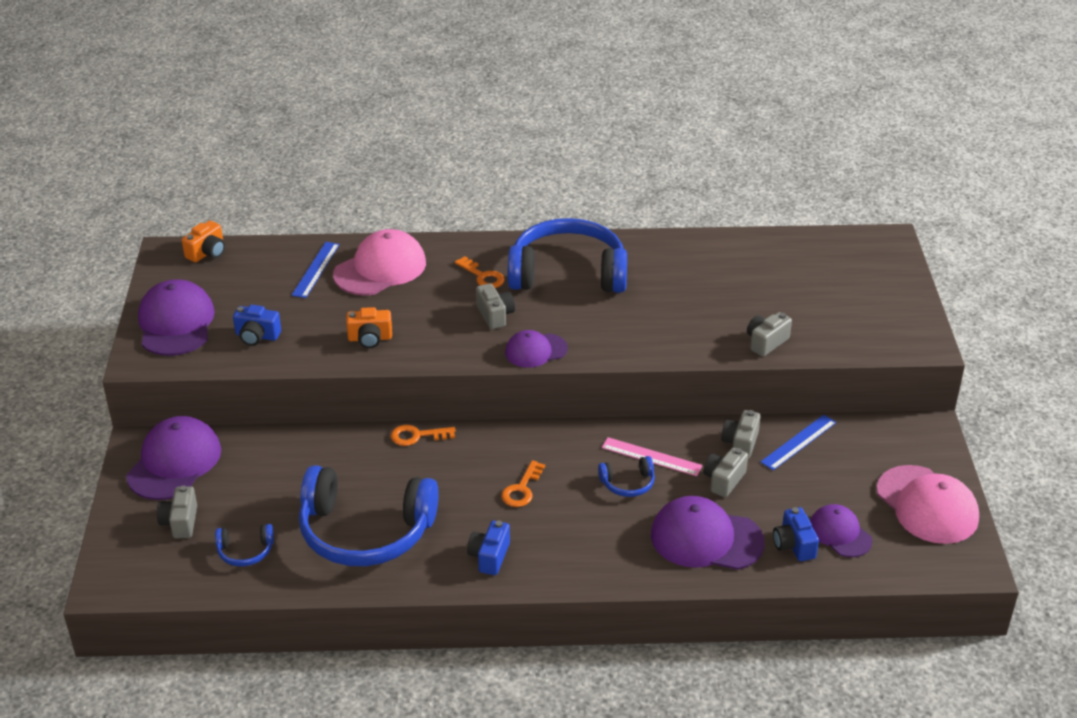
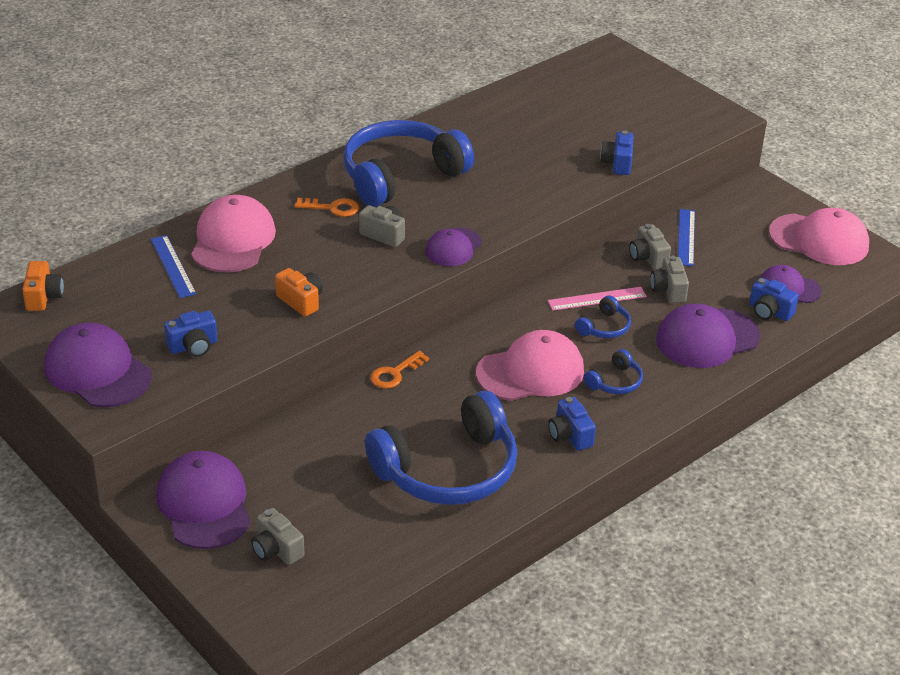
camera: 40 degrees left, 0 degrees up
blue headphones [215,524,274,566] -> blue headphones moved to [584,349,643,394]
orange camera [346,307,392,348] -> orange camera turned 90 degrees counterclockwise [275,268,323,317]
orange key [501,460,545,507] -> pink cap [476,330,584,401]
grey camera [747,312,792,357] -> blue camera [600,130,633,175]

